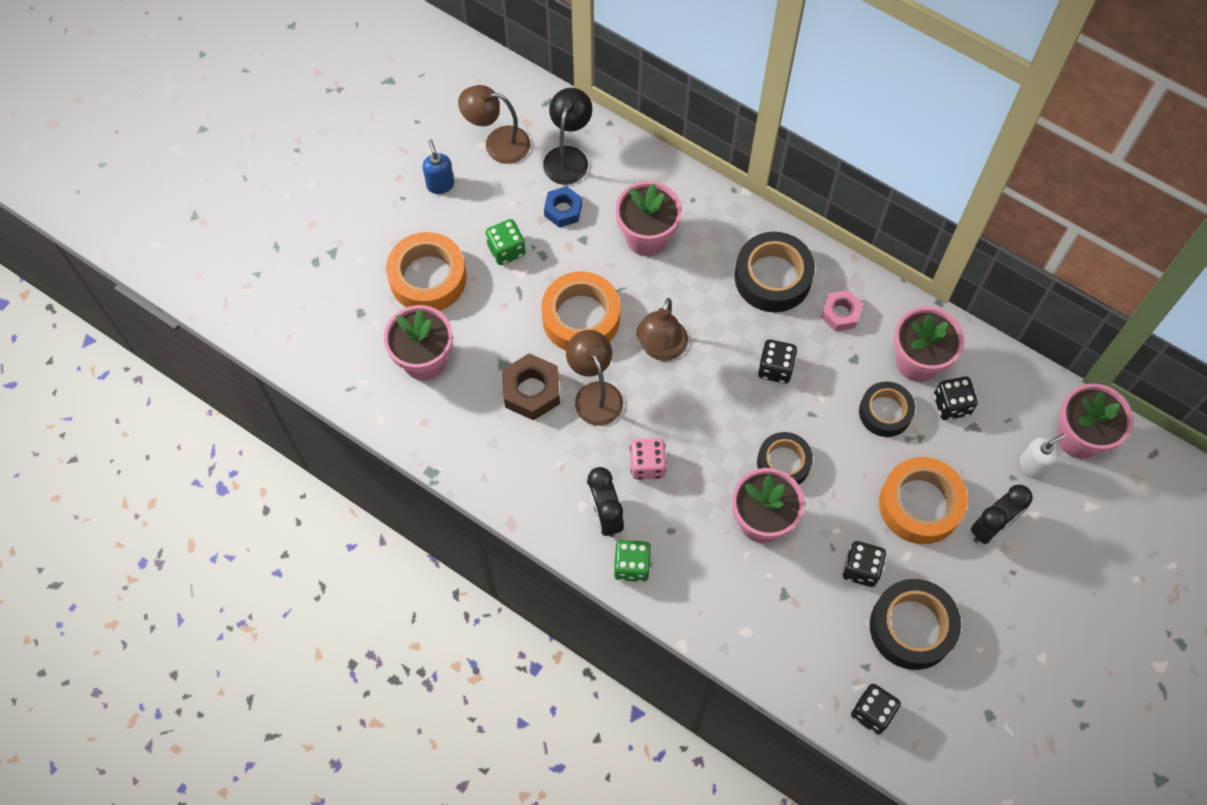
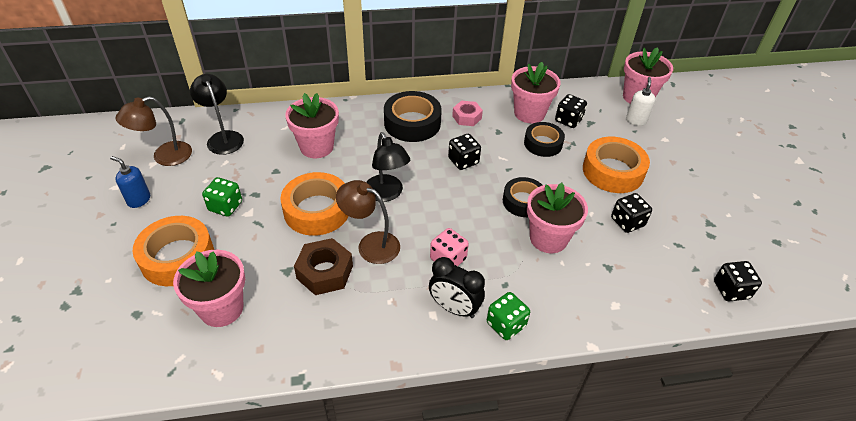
camera: 45 degrees left, 20 degrees down
blue nut [544,186,582,228] -> none
brown lamp [636,298,688,361] -> black lamp [366,132,410,202]
black tape [870,579,961,670] -> none
black clock [971,485,1032,544] -> none

